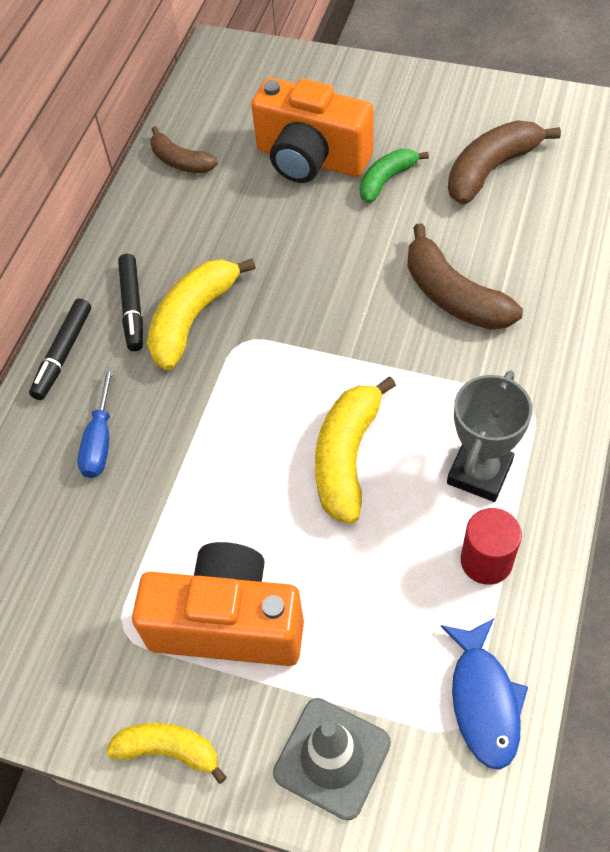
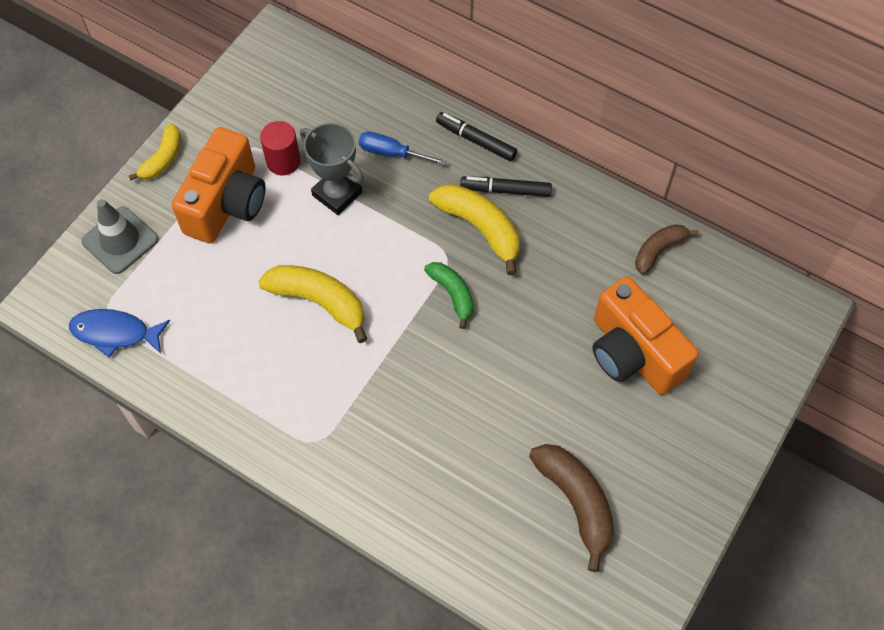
camera: 100 degrees right, 5 degrees up
orange camera [251,78,374,183] -> orange camera turned 75 degrees counterclockwise [592,276,699,395]
green banana [360,149,429,203] -> green banana moved to [424,262,473,329]
brown banana [407,224,523,330] -> none
grey trophy [447,371,532,502] -> grey trophy moved to [300,123,364,215]
red cylinder [461,508,522,585] -> red cylinder moved to [260,121,301,176]

